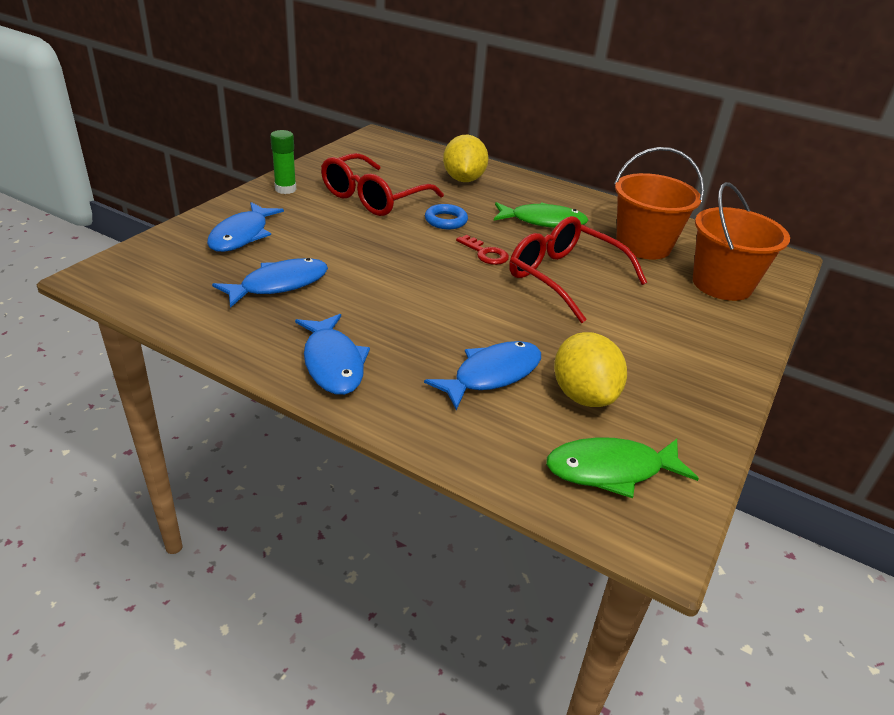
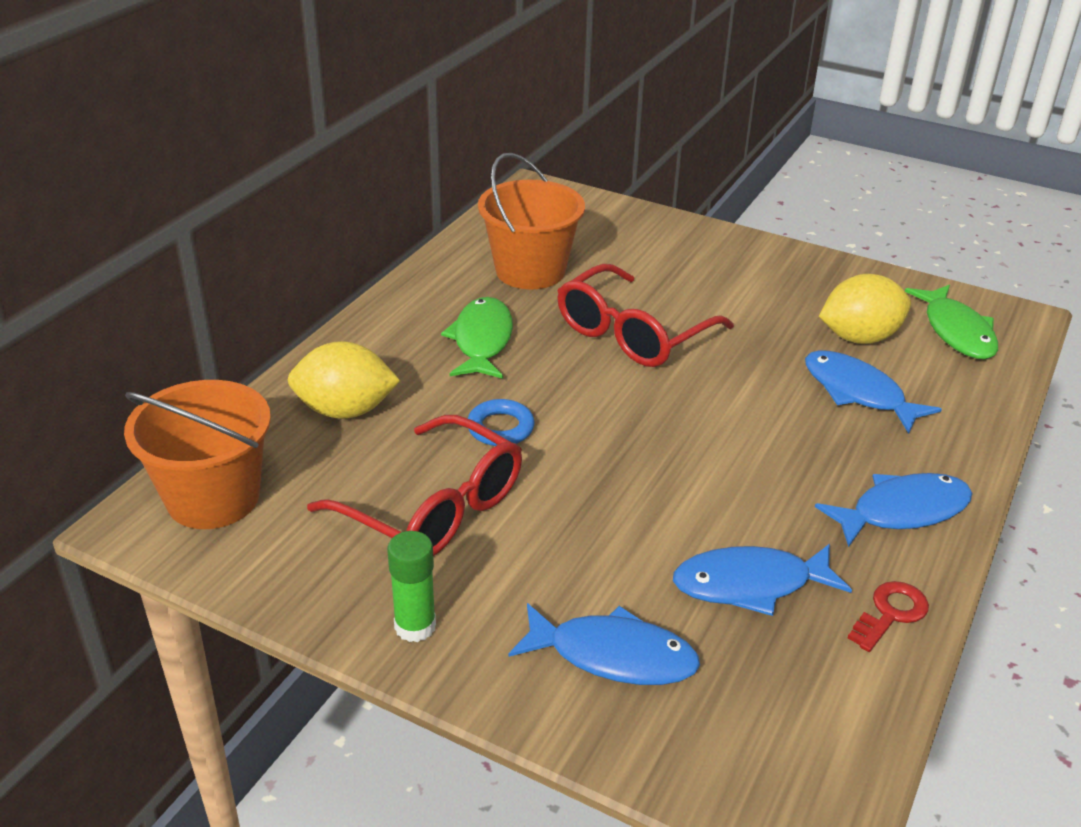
camera: 90 degrees left, 0 degrees up
blue fish [212,258,328,308] -> blue fish turned 60 degrees counterclockwise [673,544,852,616]
red key [456,235,509,265] -> red key moved to [848,581,929,652]
orange bucket [693,182,790,301] -> orange bucket moved to [124,380,271,529]

